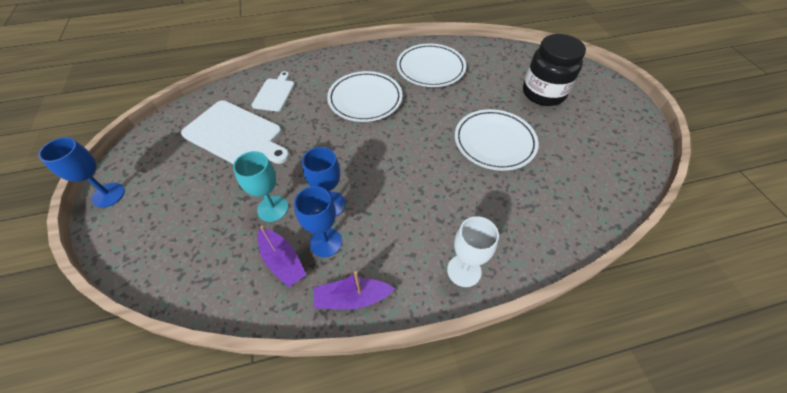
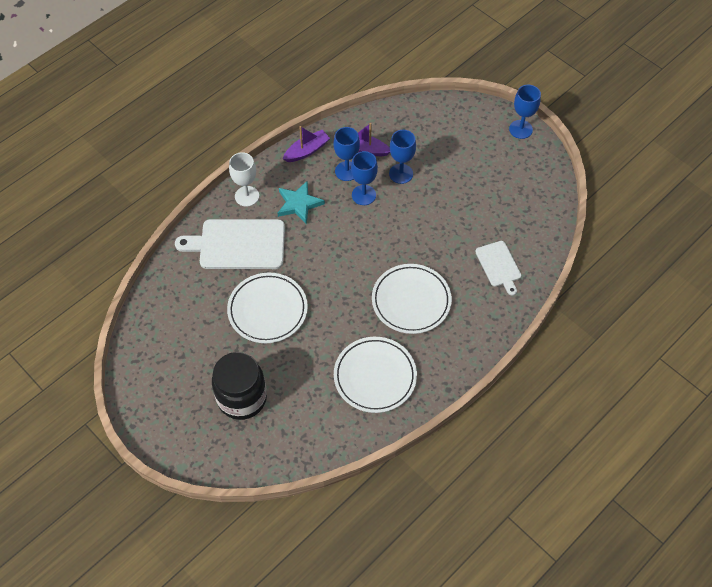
camera: 150 degrees right, 5 degrees up
white cutting board [181,100,289,164] -> white cutting board moved to [175,219,285,269]
turquoise goblet [233,151,288,222] -> blue goblet [389,130,416,184]
none -> turquoise star [277,181,325,224]

